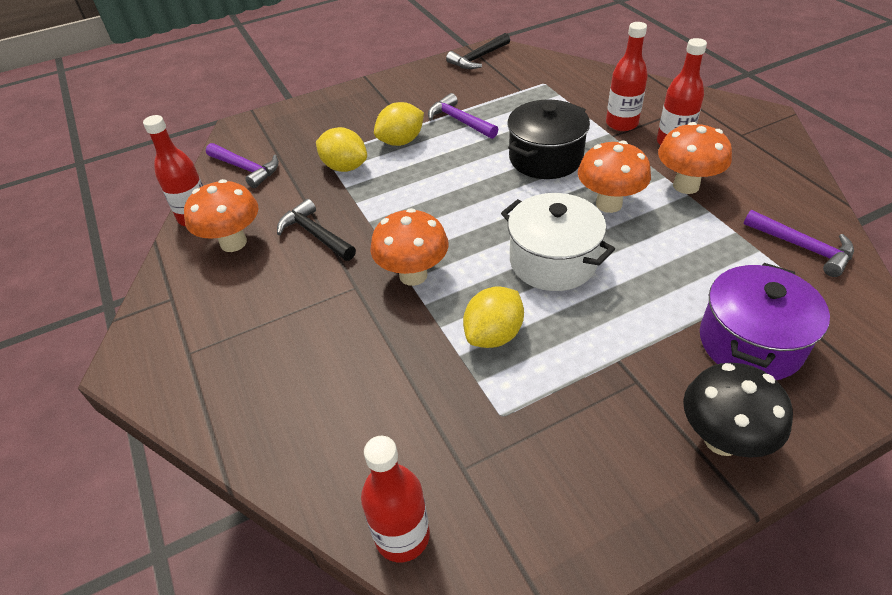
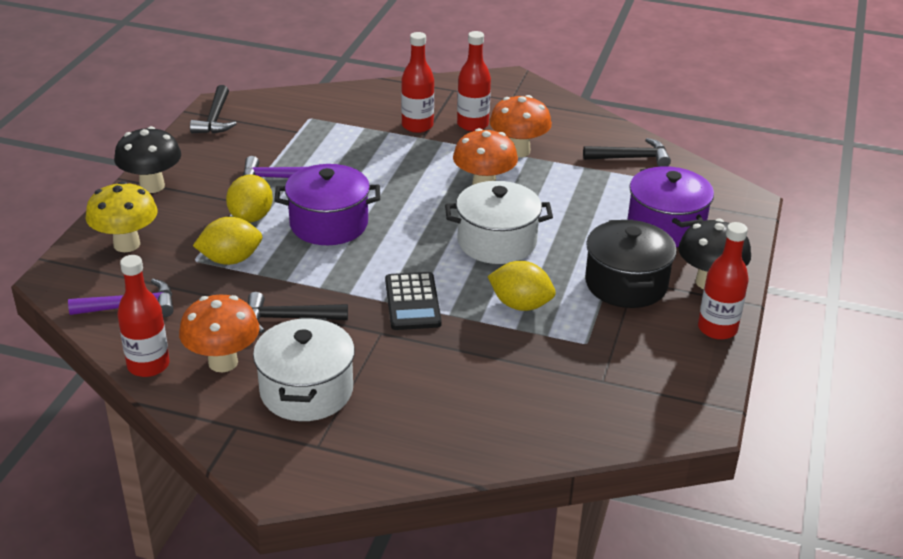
camera: 50 degrees left, 10 degrees down
red bottle [361,436,430,562] -> red bottle moved to [698,222,749,340]
orange mushroom [370,208,449,286] -> black calculator [385,272,442,330]
yellow lemon [463,286,524,348] -> yellow lemon turned 60 degrees counterclockwise [487,261,556,311]
black pot [507,99,590,179] -> black pot moved to [585,220,677,308]
purple hammer [744,210,854,277] -> black hammer [583,138,671,167]
none -> yellow mushroom [86,181,158,252]
none -> black mushroom [114,126,181,193]
none -> white pot [253,317,355,421]
none -> purple pot [274,164,380,245]

